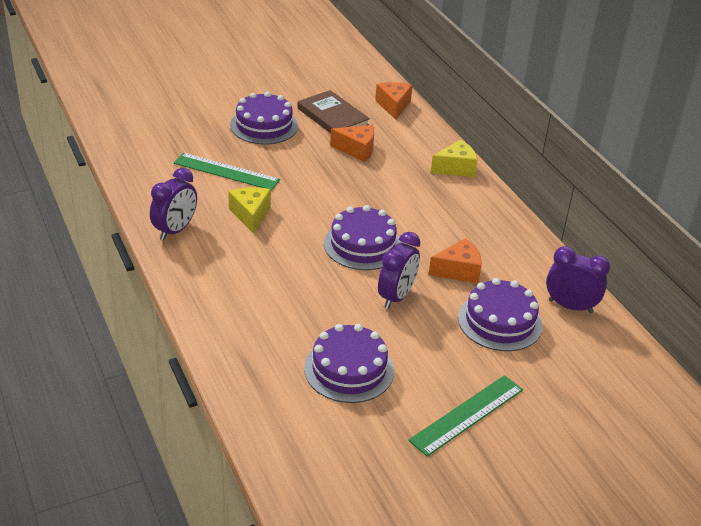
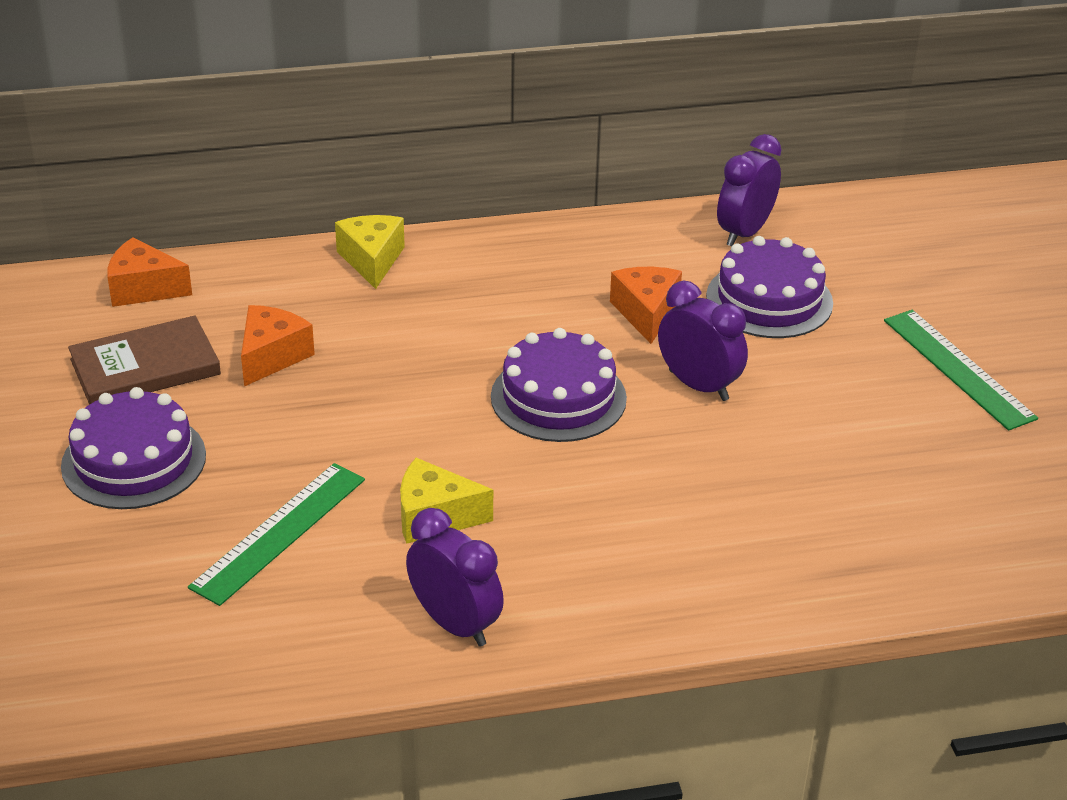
camera: 75 degrees left, 0 degrees up
purple cake [304,324,394,403] -> none

